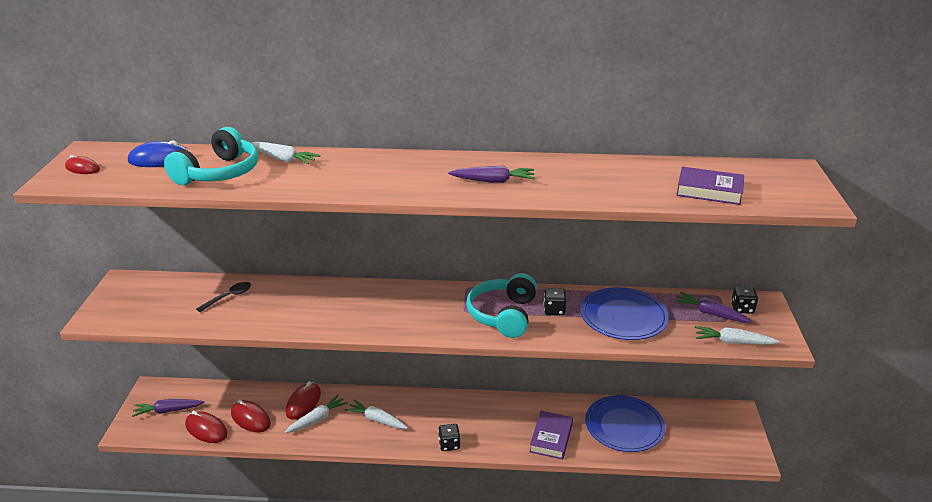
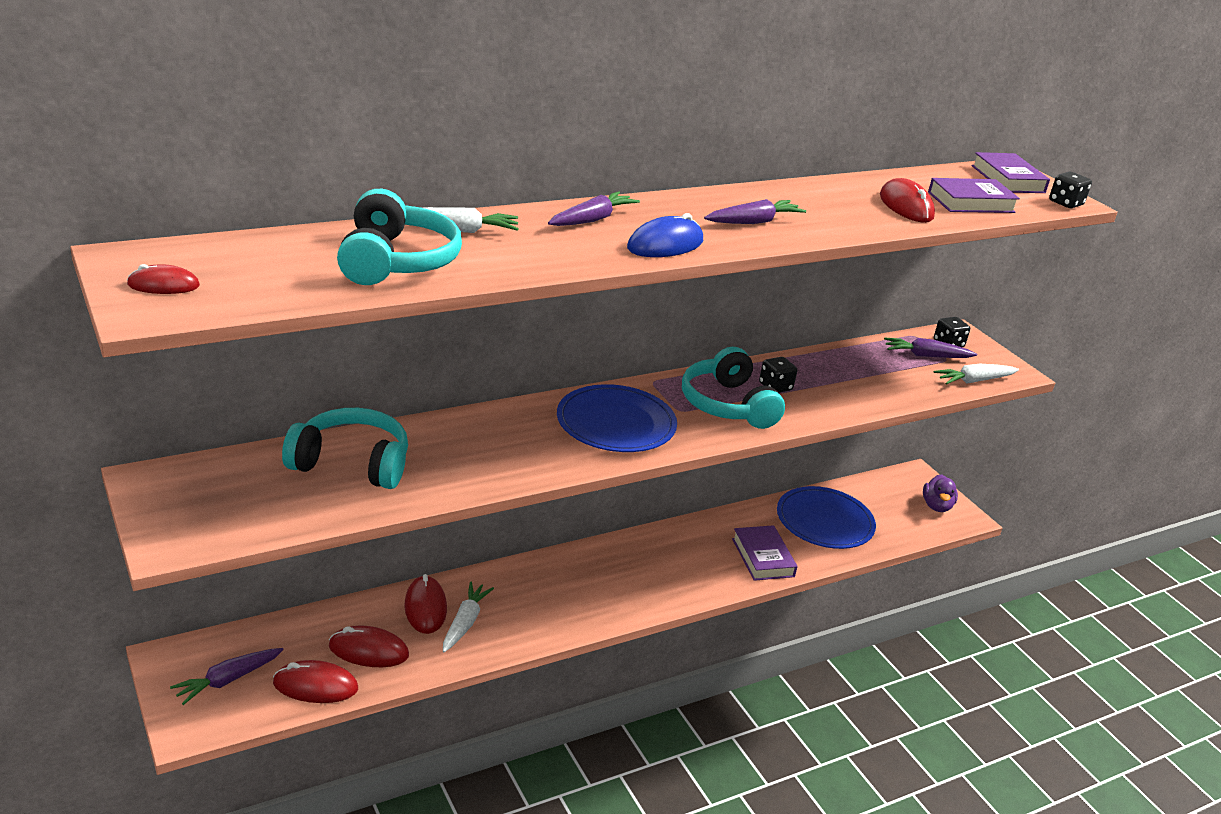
camera: 35 degrees left, 0 degrees up
blue mouse [128,140,190,167] -> blue mouse moved to [627,213,703,257]
black spoon [196,282,251,312] -> turquoise headphones [282,408,408,489]
white carrot [345,400,408,429] -> none
black dice [438,424,460,451] -> black dice moved to [1049,172,1092,208]
blue plate [580,287,669,340] -> blue plate moved to [557,384,677,452]
none -> purple carrot [548,191,640,226]
none -> red mouse [880,178,935,223]
none -> purple duck [923,474,958,512]
none -> purple book [972,152,1050,193]

